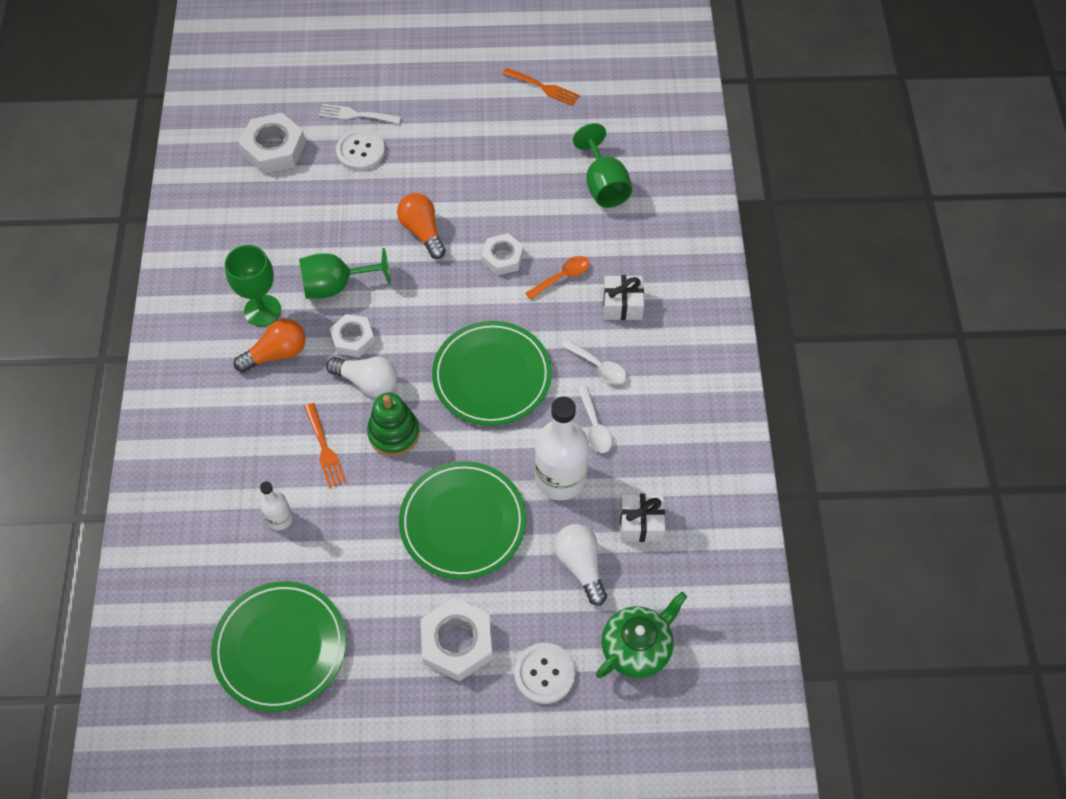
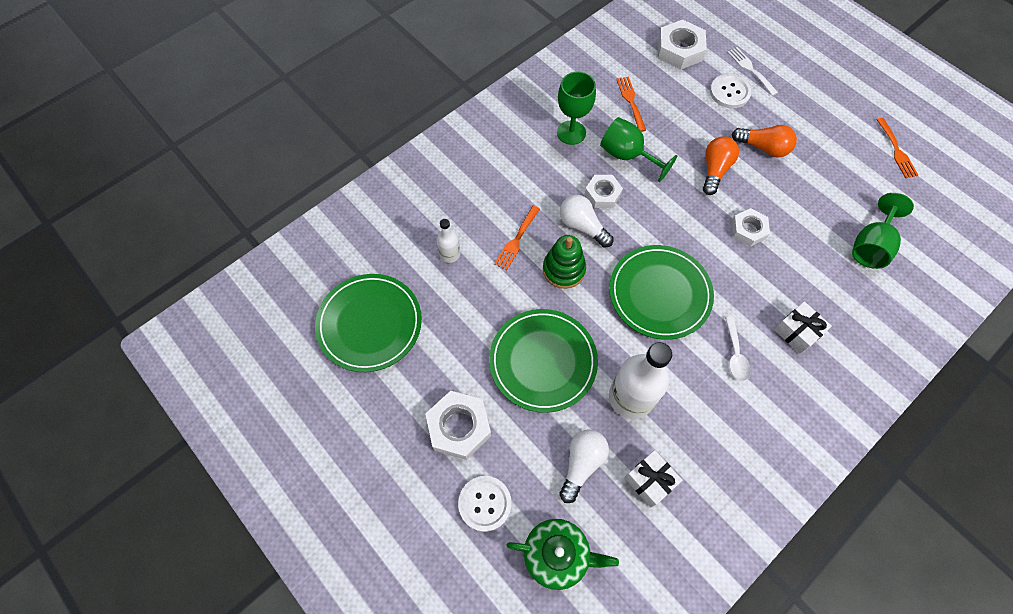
camera: 50 degrees right, 5 degrees up
orange light bulb [234,319,306,373] -> orange light bulb moved to [732,125,797,157]
white light bulb [326,357,397,397] -> white light bulb turned 150 degrees clockwise [560,195,614,248]
orange spoon [525,256,590,300] -> none
white spoon [578,386,613,453] -> none
none -> orange fork [616,77,646,132]

